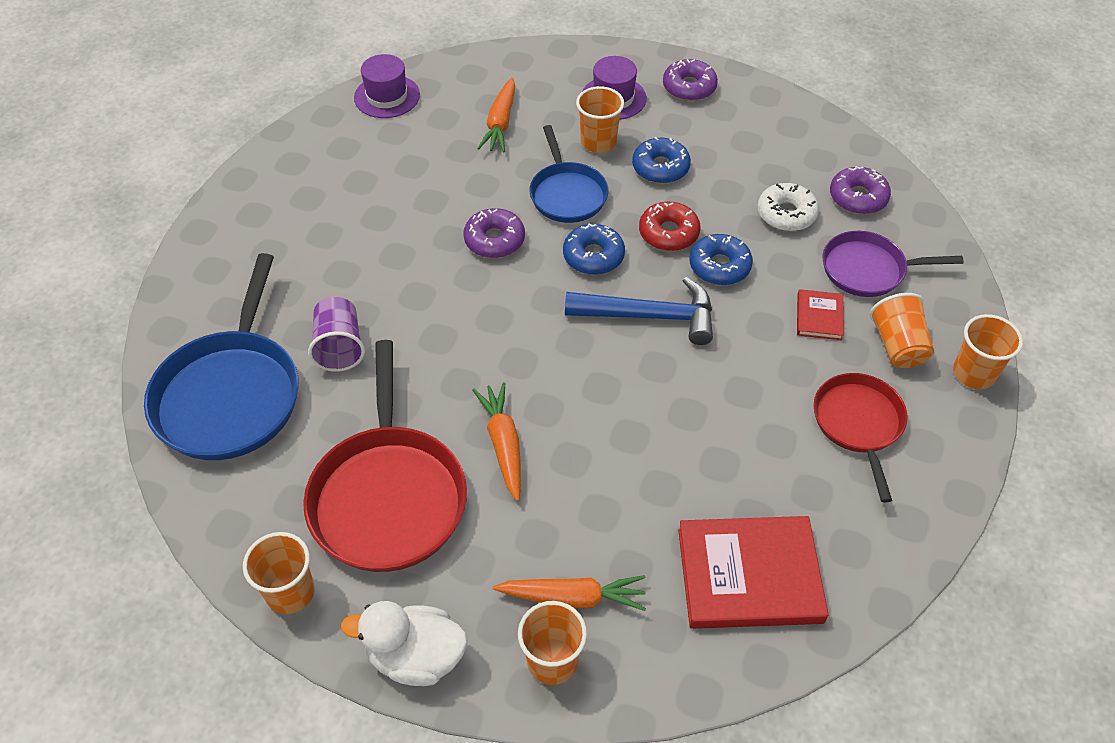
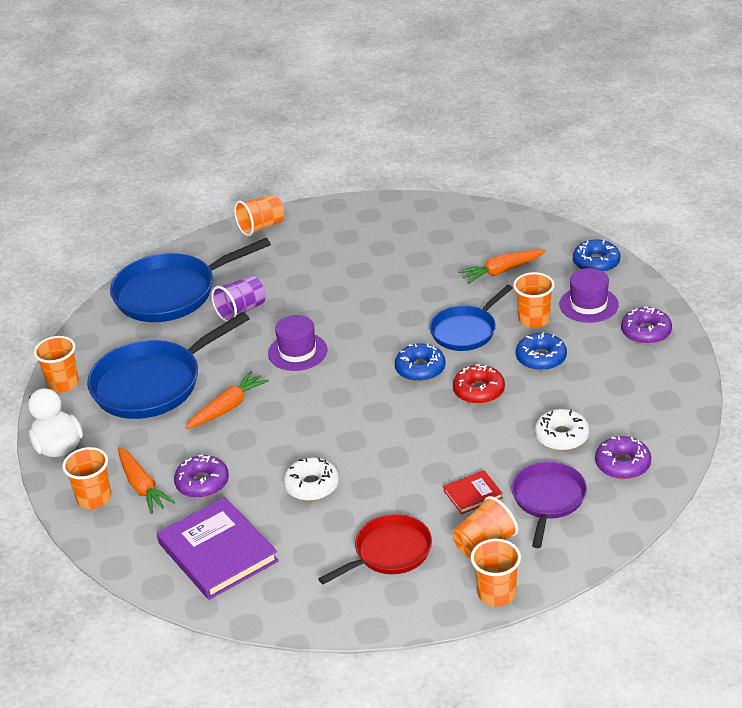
camera: 60 degrees right, 15 degrees down
red pan [303,340,467,572] -> blue pan [87,312,250,419]
purple hat [354,54,420,118] -> purple hat moved to [268,315,328,371]
purple donut [463,208,525,258] -> purple donut moved to [174,455,229,498]
blue hammer [565,277,713,345] -> none
red book [678,516,829,629] -> purple book [157,497,279,600]
blue donut [690,234,753,285] -> blue donut moved to [573,240,620,273]
purple pan [822,231,964,297] -> purple pan turned 45 degrees clockwise [511,462,587,548]
none -> orange cup [234,195,284,236]
none -> white donut [284,458,339,501]

